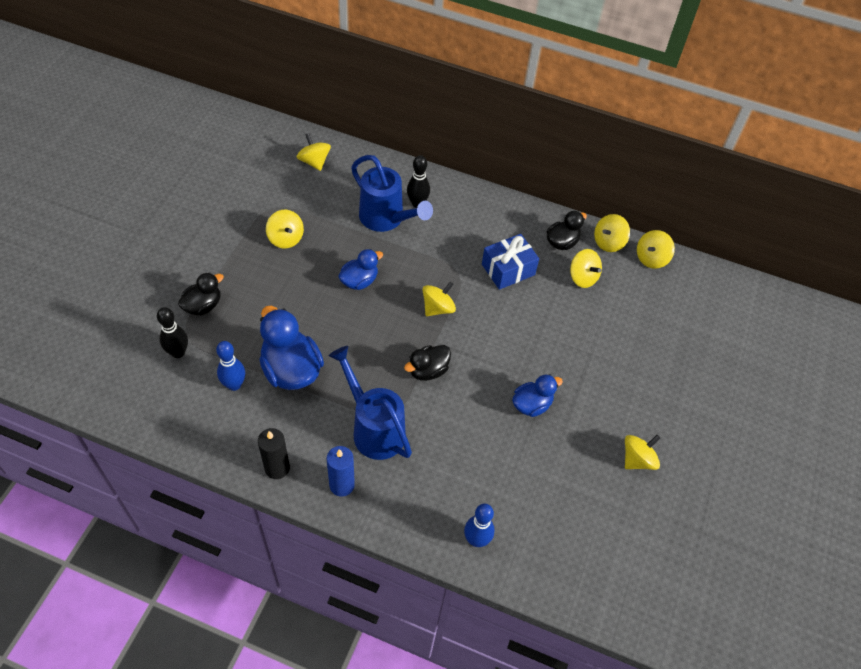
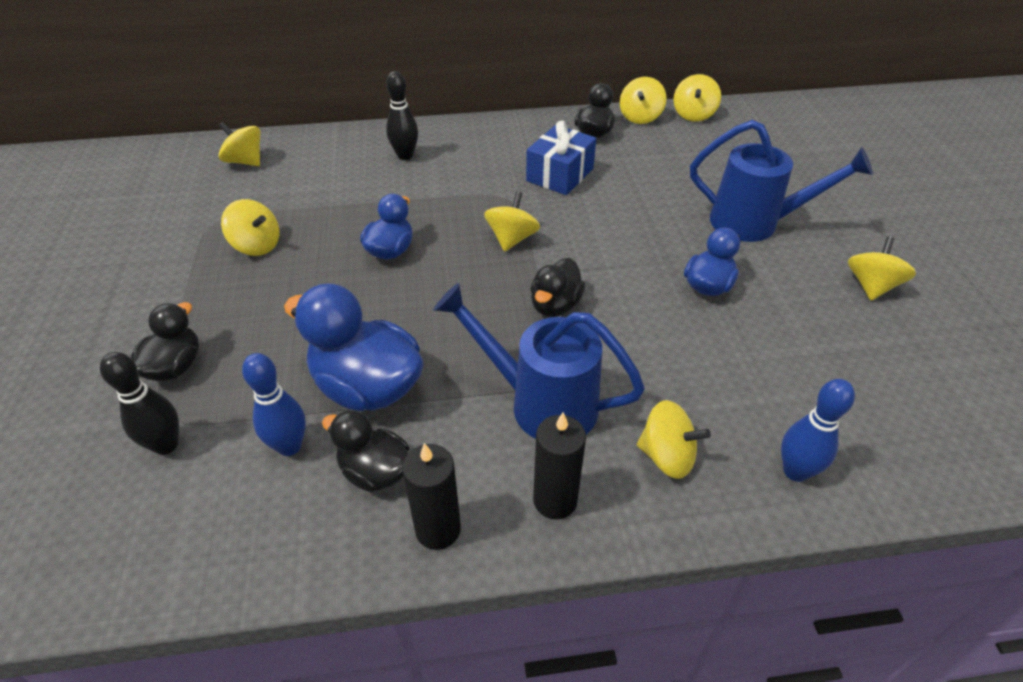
camera: 25 degrees left, 10 degrees down
blue candle [327,446,355,497] -> black candle [533,412,586,519]
blue watering can [351,155,433,232] -> blue watering can moved to [690,120,873,242]
yellow spinning top [570,249,602,288] -> yellow spinning top moved to [637,400,711,479]
none -> black duck [322,410,409,492]

